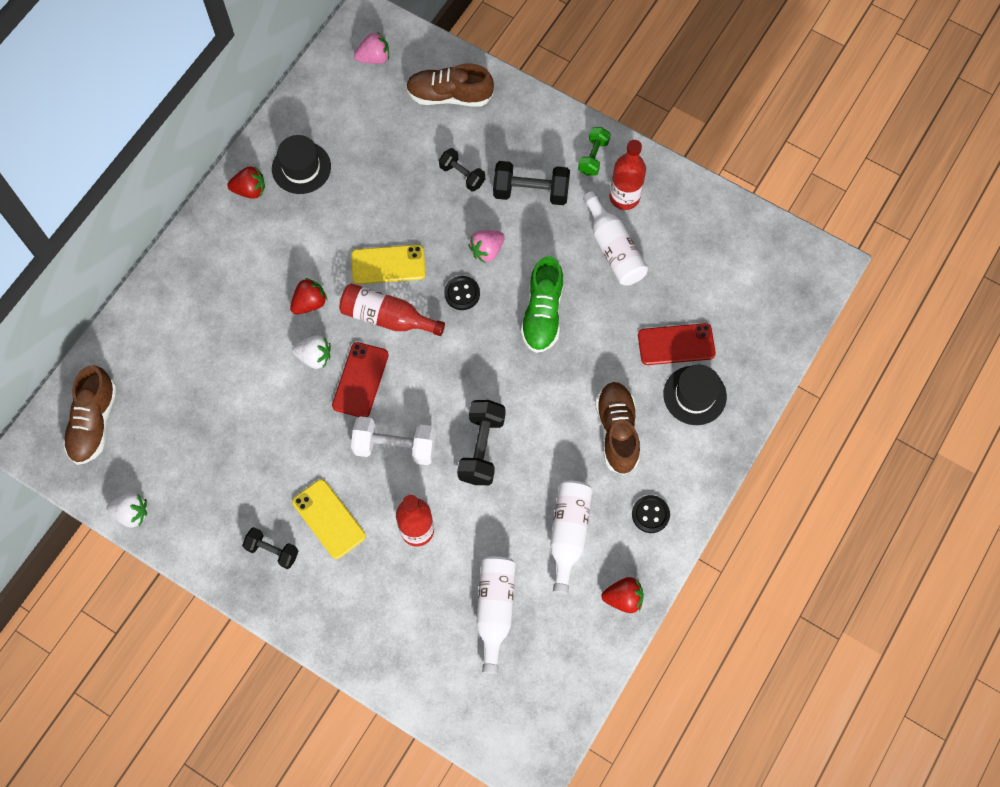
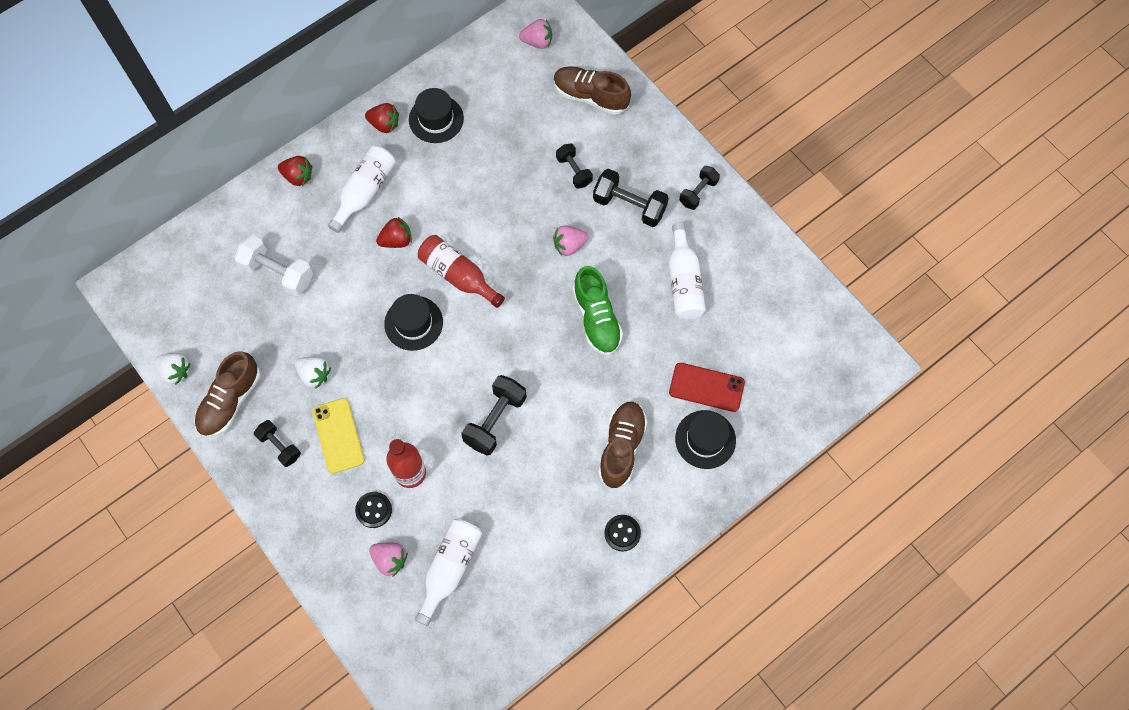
camera: 20 degrees right, 0 degrees up
brown shoe [63,366,117,465] -> brown shoe moved to [194,351,260,438]
white strawberry [292,335,331,369] -> white strawberry moved to [295,357,331,388]
red phone [332,342,389,417] -> black hat [384,294,443,351]
yellow phone [351,245,426,284] -> none
white dumbbell [351,416,436,465] -> white dumbbell moved to [235,235,313,296]
black button [444,276,480,310] -> black button moved to [355,492,392,528]
green shoe [521,256,564,353] -> green shoe turned 45 degrees counterclockwise [573,266,623,355]
white bottle [550,481,592,595] -> white bottle moved to [328,146,396,233]
green dumbbell [578,127,611,176] -> black dumbbell [679,166,720,210]
red strawberry [601,577,644,613] -> red strawberry moved to [278,156,312,186]
red bottle [610,140,646,210] -> none
none -> pink strawberry [369,542,408,576]

